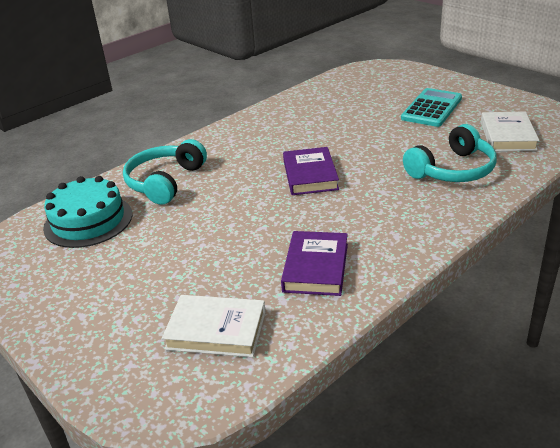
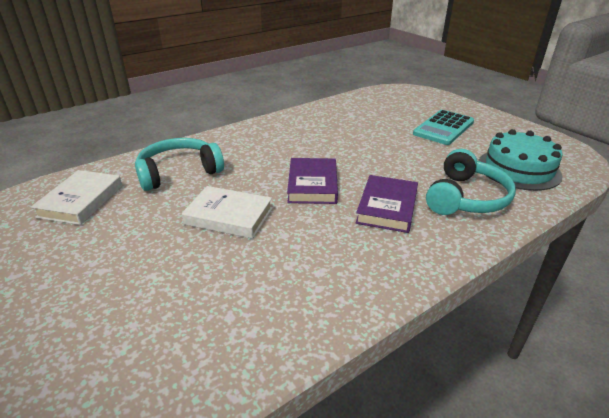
camera: 175 degrees left, 0 degrees up
white book [162,295,266,357] -> white book moved to [182,186,273,239]
purple book [281,231,348,296] -> purple book moved to [356,175,418,233]
turquoise calculator [401,88,462,127] -> turquoise calculator moved to [413,110,474,145]

